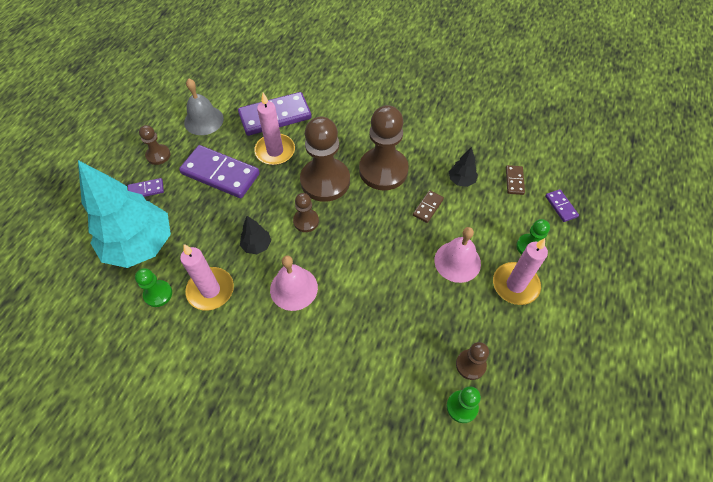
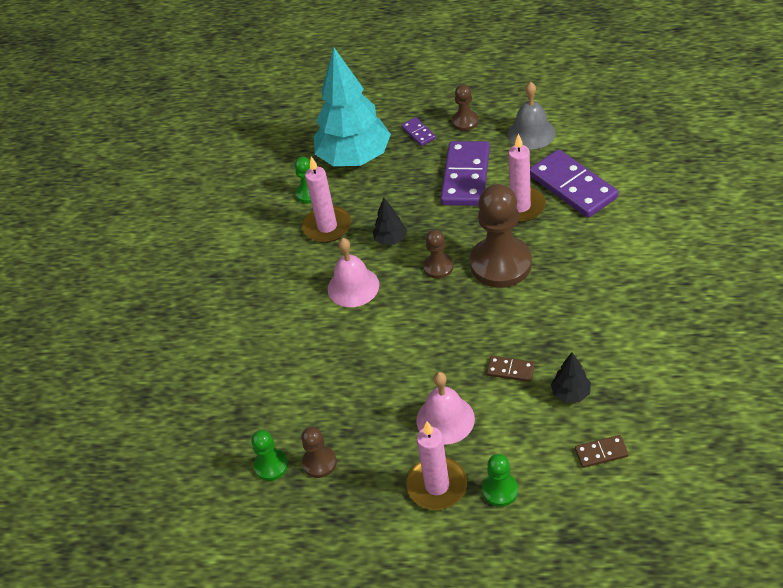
camera: 80 degrees right, 10 degrees down
brown pawn [359,105,409,190] -> none
purple domino [545,189,579,222] -> none

